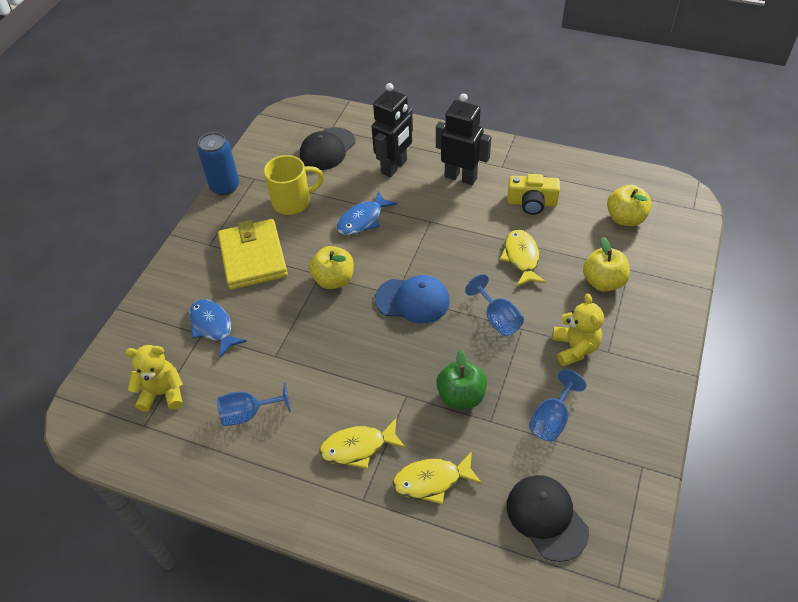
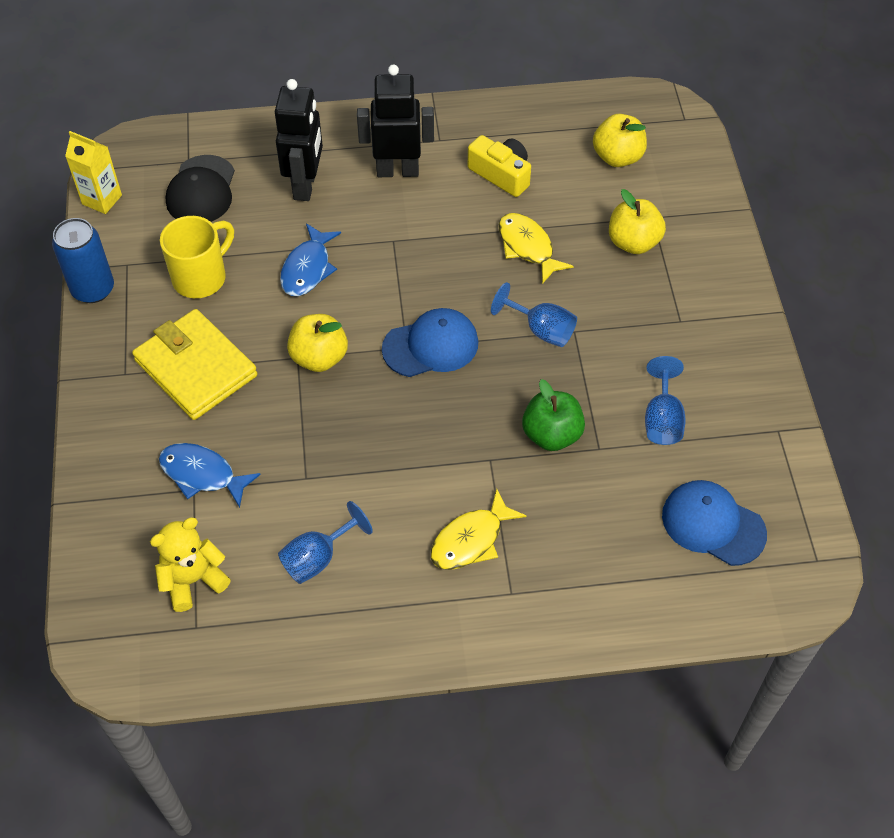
camera: 30 degrees left, 5 degrees up
yellow fish [392,452,482,504] -> none
yellow camera [507,174,560,215] -> yellow camera turned 120 degrees counterclockwise [468,135,531,197]
black cap [507,475,589,562] -> blue cap [662,480,767,566]
yellow teddy bear [552,293,604,366] -> none
none -> yellow carton [65,131,122,214]

